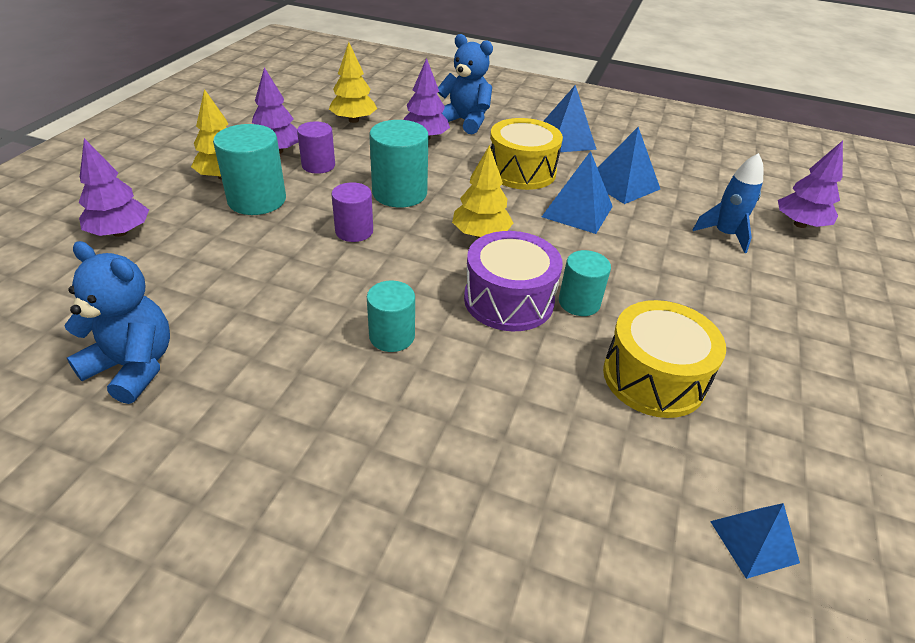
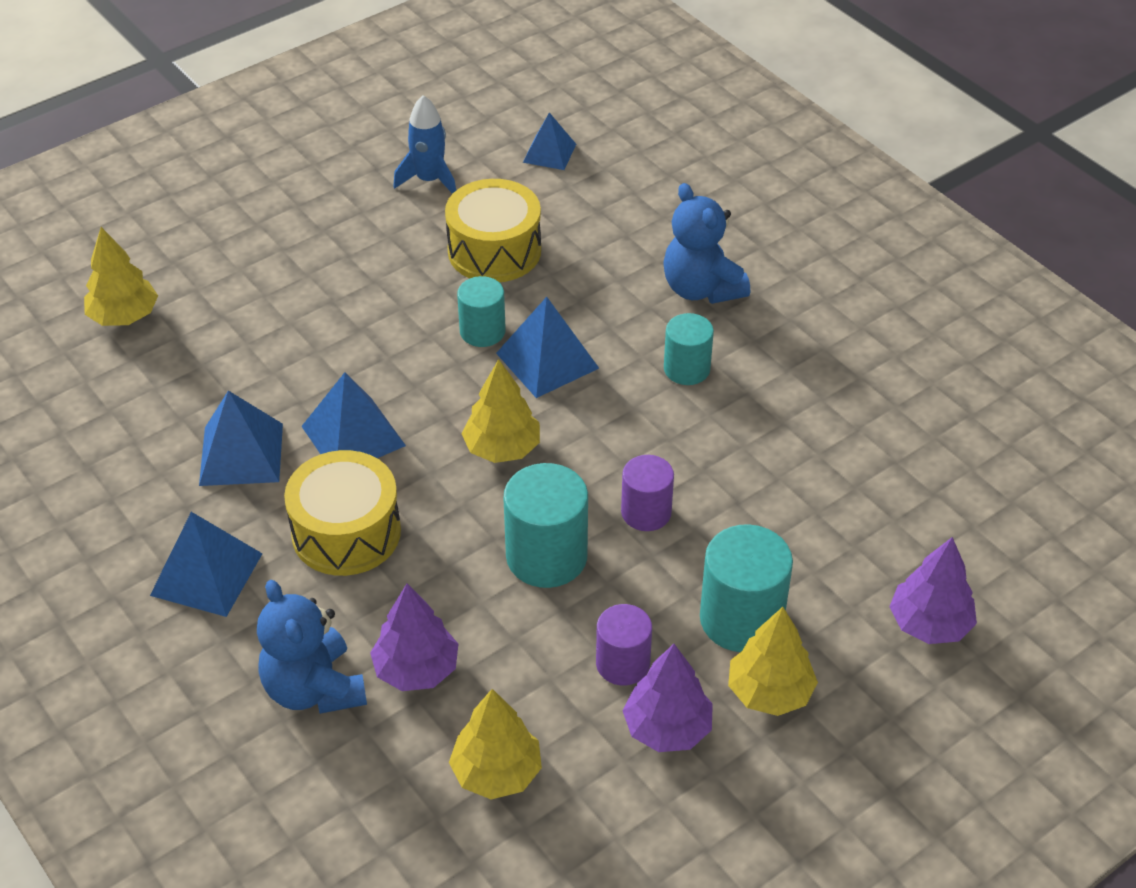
camera: 145 degrees left, 5 degrees up
blue teddy bear [64,241,170,404] -> blue teddy bear moved to [663,183,750,304]
purple drum [464,231,563,331] -> blue pyramid [496,297,599,398]
blue rocket [693,153,763,253] -> blue rocket moved to [393,95,456,194]
purple tree [778,141,843,228] -> yellow tree [84,227,158,326]

